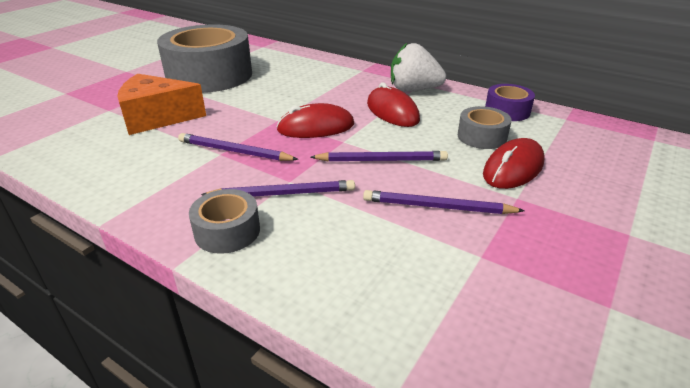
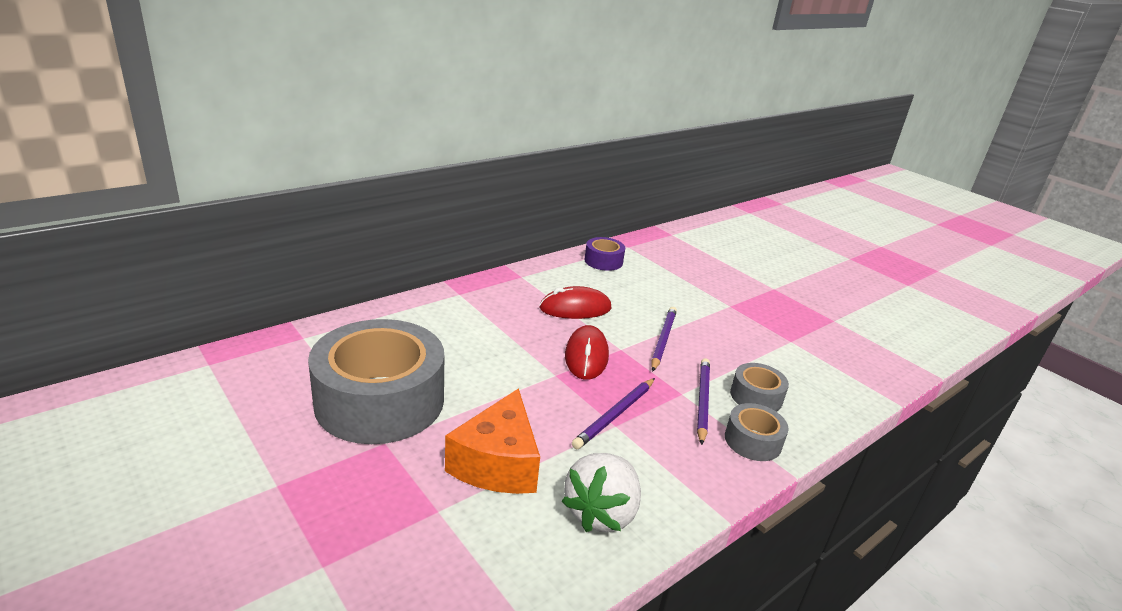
camera: 75 degrees left, 5 degrees down
purple pencil [363,190,525,214] -> none
white strawberry [391,43,446,92] -> white strawberry moved to [561,453,641,532]
grey tape [458,106,512,149] -> grey tape moved to [730,363,789,412]
red mouse [483,138,545,189] -> none

